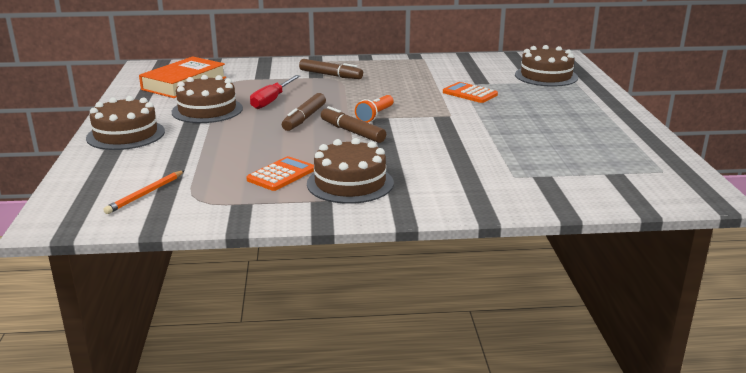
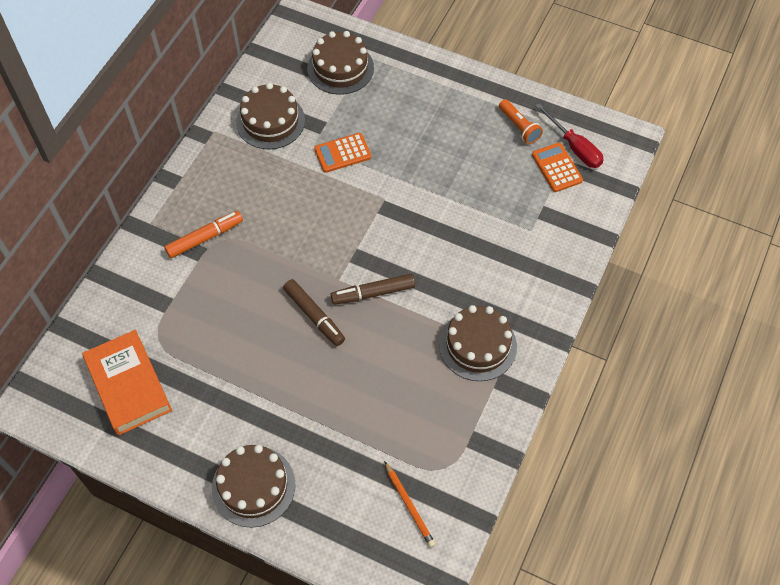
camera: 60 degrees left, 35 degrees up
brown cake [171,75,243,123] -> brown cake moved to [236,83,305,149]
orange calculator [246,156,314,191] -> orange calculator moved to [532,143,583,192]
red screwdriver [250,75,300,109] -> red screwdriver moved to [535,103,604,168]
brown marker [299,59,363,79] -> orange marker [164,211,243,258]
orange flashlight [355,95,394,122] -> orange flashlight moved to [499,99,543,144]

